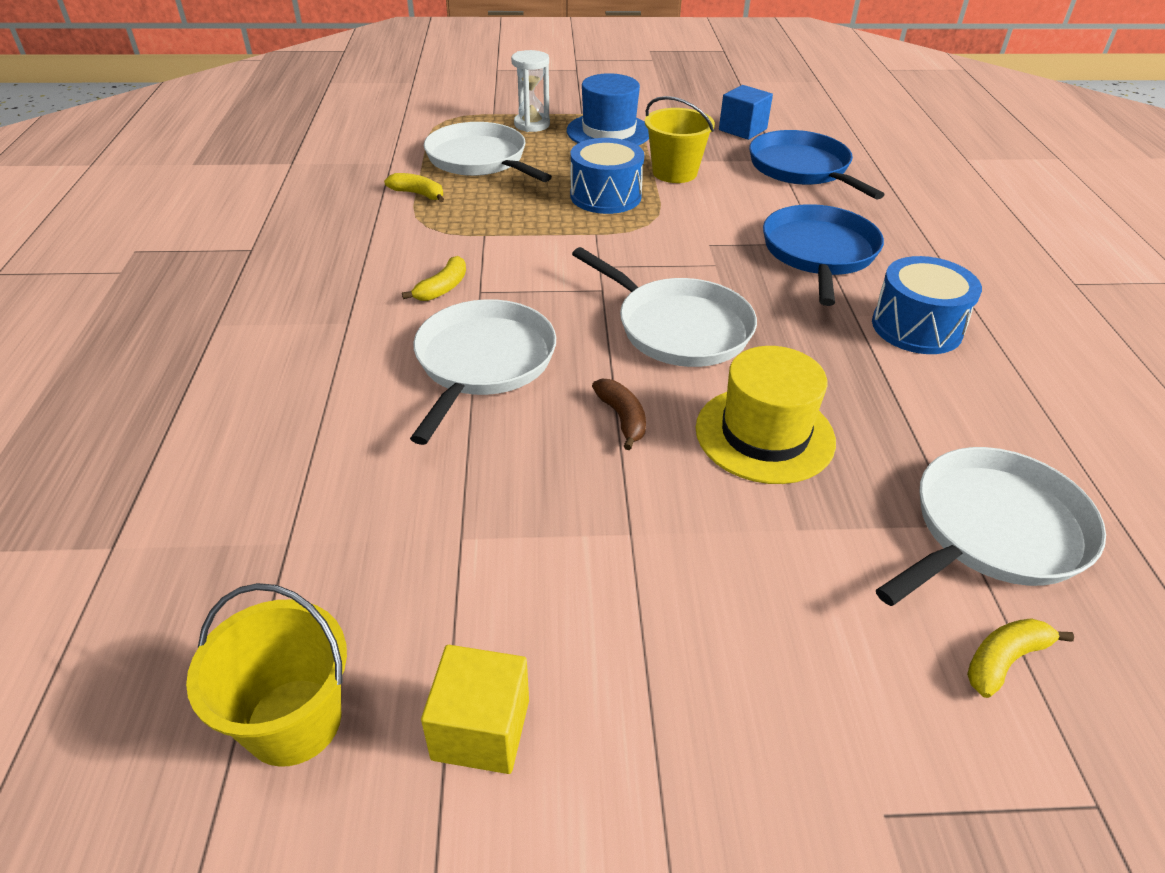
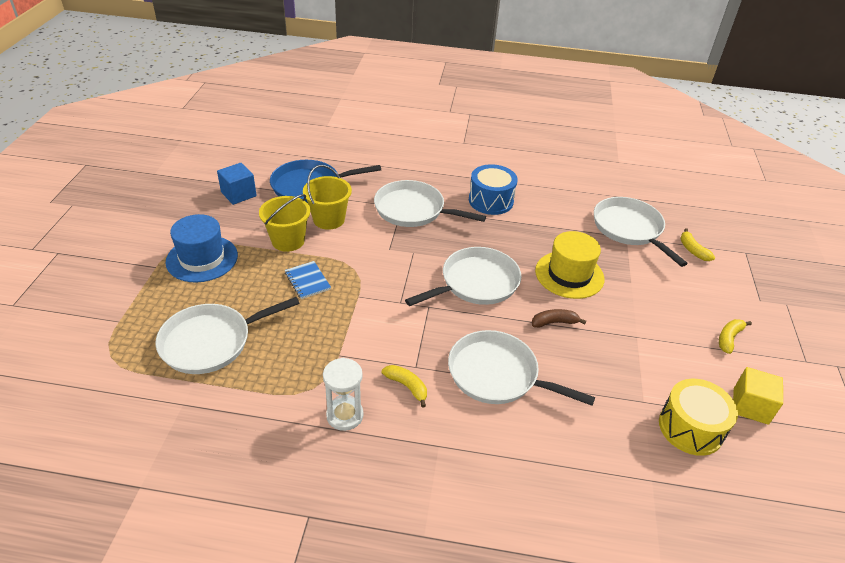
camera: 80 degrees left, 0 degrees up
yellow bucket [186,583,347,767] -> yellow bucket moved to [303,165,352,230]
yellow banana [384,173,444,202] -> yellow banana moved to [719,319,752,354]
white hourglass [511,50,550,132] -> white hourglass moved to [323,358,363,431]
blue drum [570,138,644,214] -> blue notebook [285,261,331,299]
blue pan [763,204,884,306] -> white pan [374,180,486,227]
none -> yellow drum [659,379,738,456]

